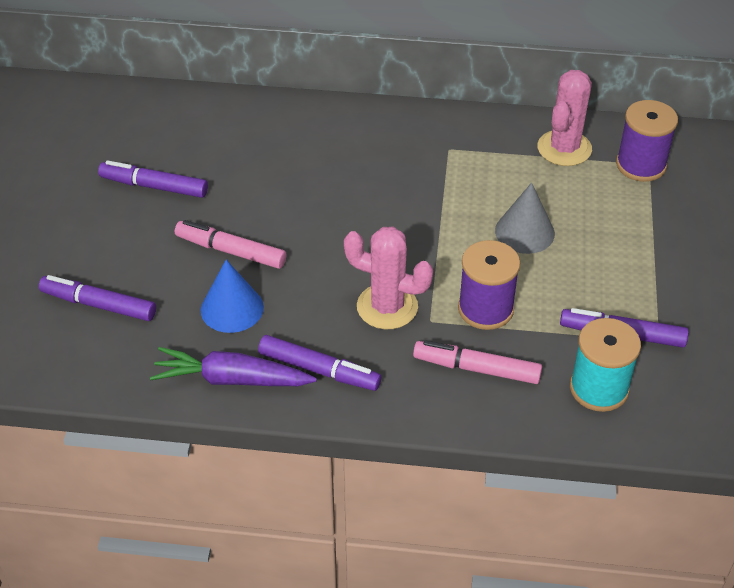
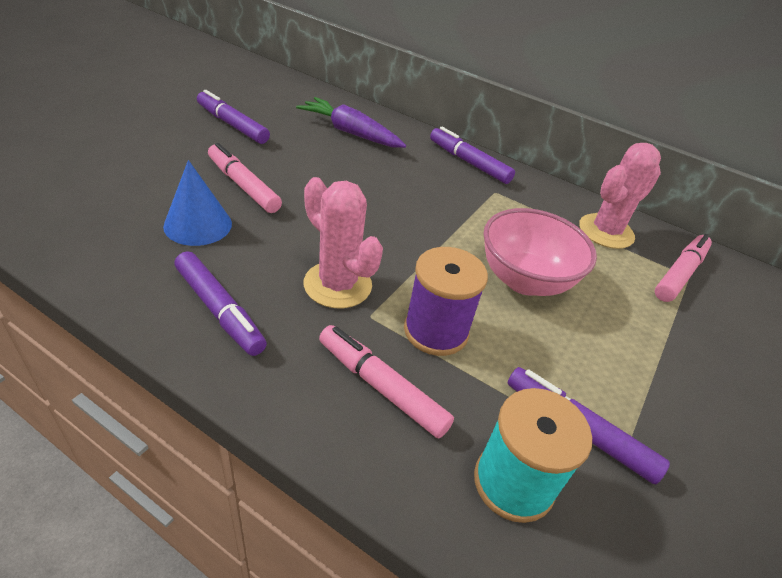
camera: 20 degrees right, 5 degrees down
purple marker [39,275,156,321] -> purple marker moved to [430,126,515,184]
purple carrot [150,347,317,386] -> purple carrot moved to [296,97,406,148]
grey cone [495,182,555,254] -> pink bowl [483,208,597,296]
purple spool [616,100,678,182] -> pink marker [655,234,712,302]

